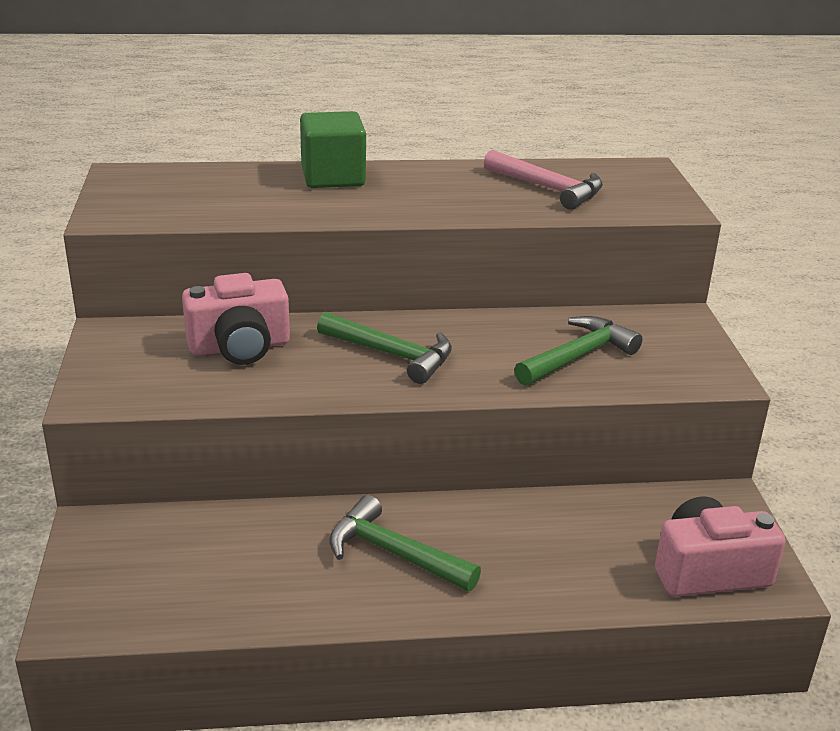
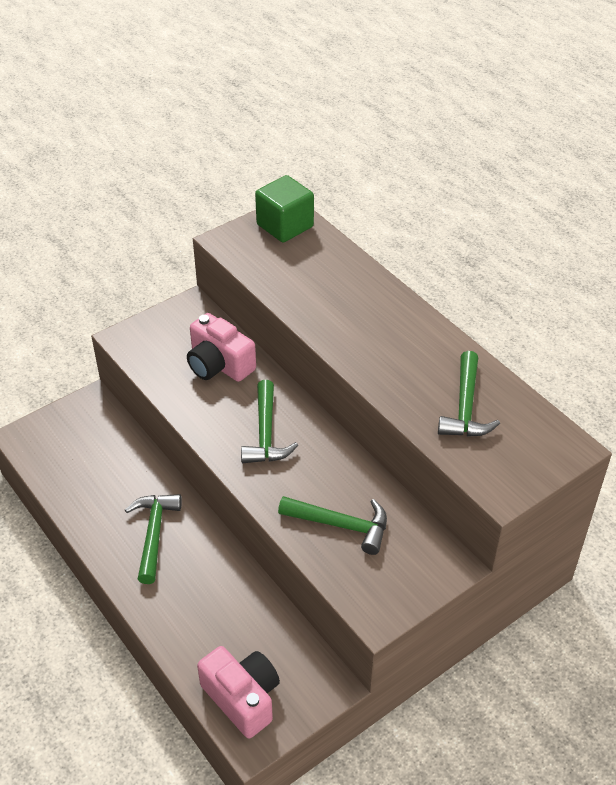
camera: 60 degrees right, 15 degrees up
green cube [300,111,366,188] -> green cube moved to [255,175,314,242]
pink hammer [484,150,603,210] -> green hammer [438,351,500,437]

